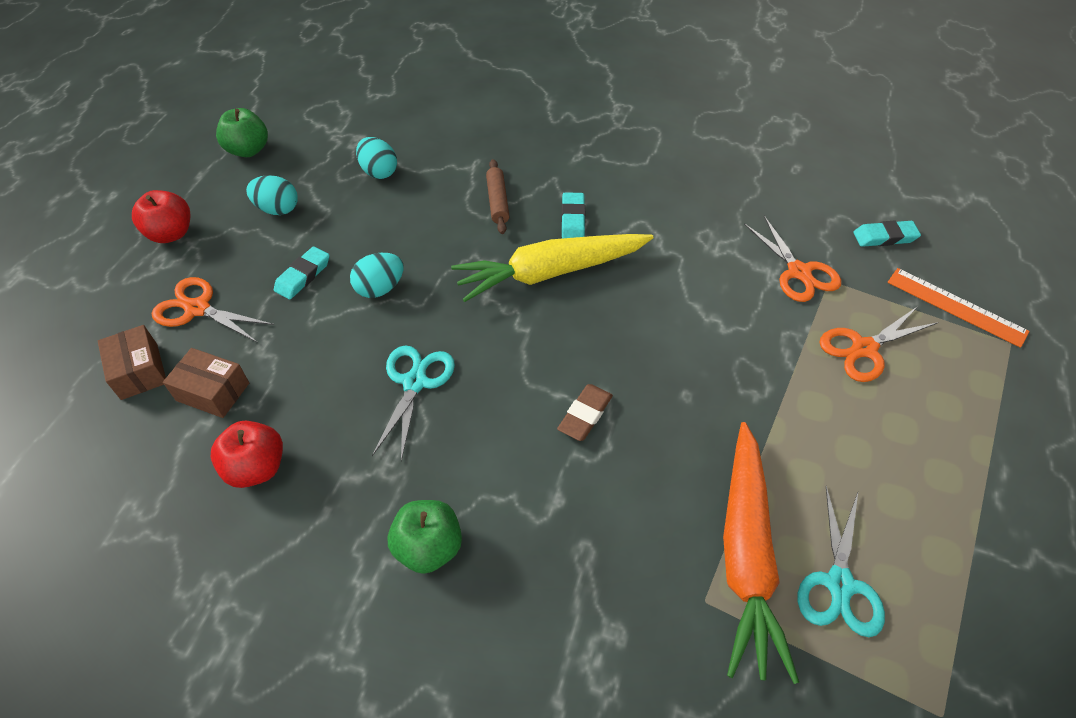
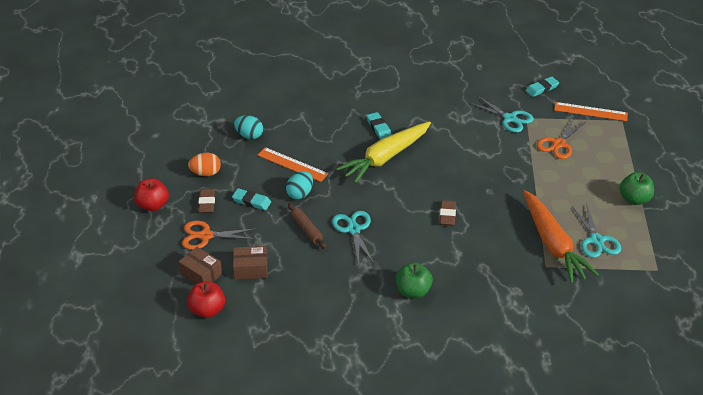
camera: 25 degrees left, 10 degrees down
red apple [211,421,283,488] -> red apple moved to [187,282,225,318]
green apple [216,108,268,157] -> green apple moved to [619,172,654,205]
turquoise egg [246,175,298,215] -> orange egg [188,153,221,176]
turquoise eraser [274,246,330,300] -> turquoise eraser turned 75 degrees counterclockwise [232,188,271,211]
brown rolling pin [486,159,509,234] -> brown rolling pin moved to [288,203,327,249]
orange scissors [744,216,841,302] -> turquoise scissors [470,96,534,132]
none -> brown eraser [198,189,215,213]
none -> orange ruler [257,147,328,182]

